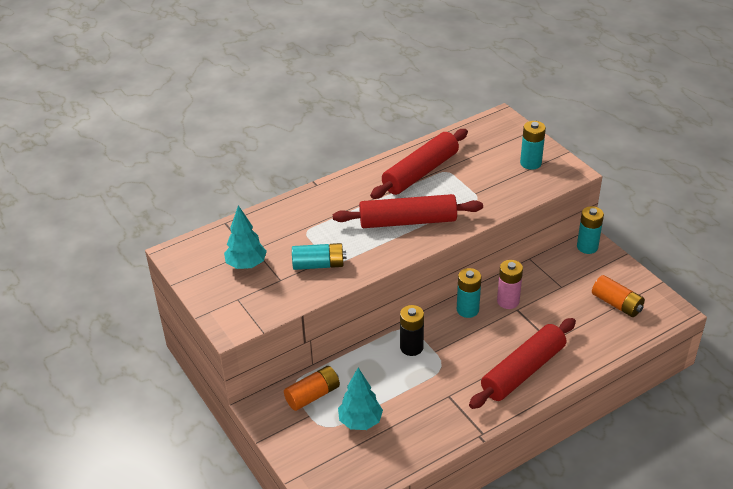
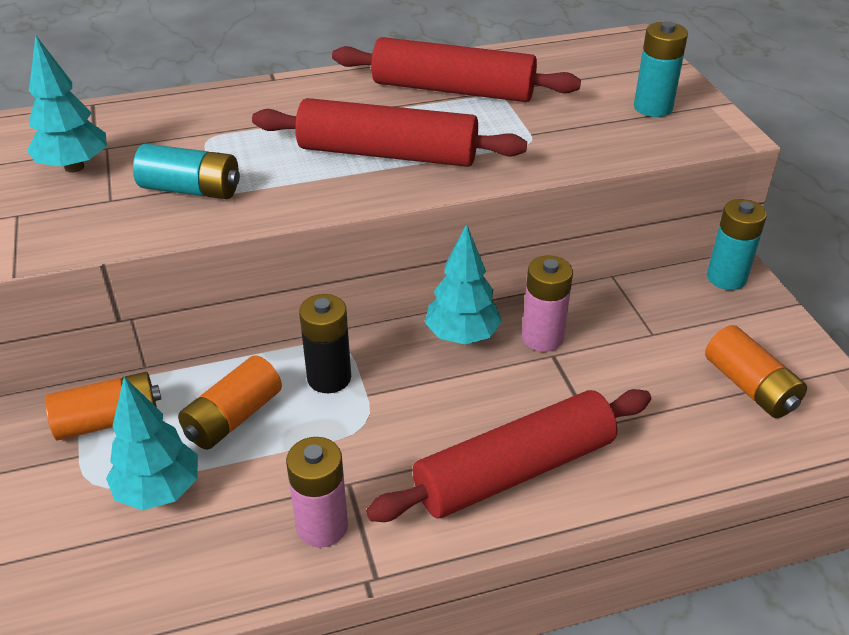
camera: 15 degrees right, 0 degrees up
red rolling pin [370,129,468,199] -> red rolling pin turned 45 degrees clockwise [332,37,581,102]
turquoise battery [457,268,482,318] -> turquoise tree [425,224,502,345]
none -> orange battery [178,355,282,450]
none -> pink battery [286,437,348,547]

